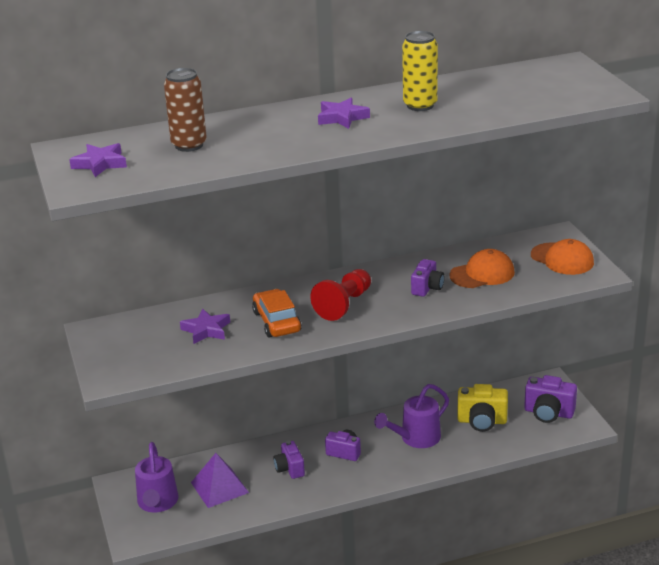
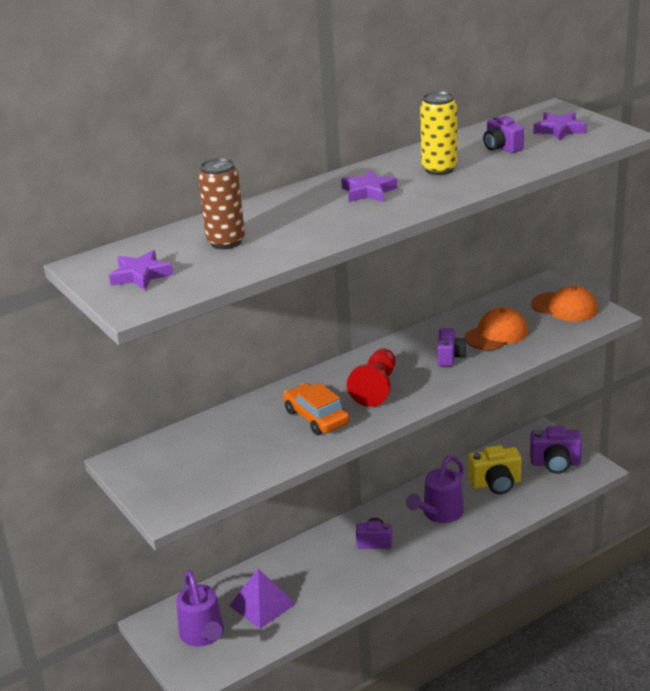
camera: 15 degrees left, 0 degrees up
purple star [180,309,230,344] -> purple star moved to [533,112,587,140]
purple camera [273,441,305,479] -> purple camera moved to [483,116,524,153]

